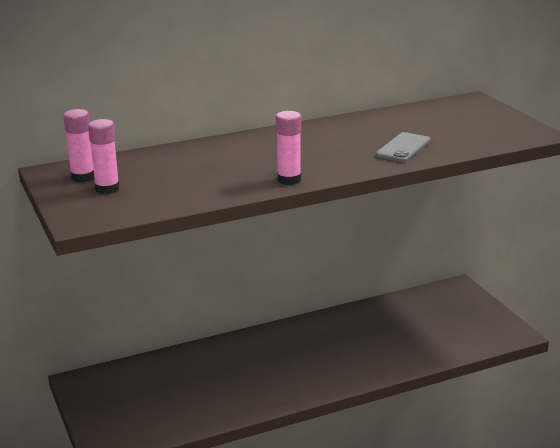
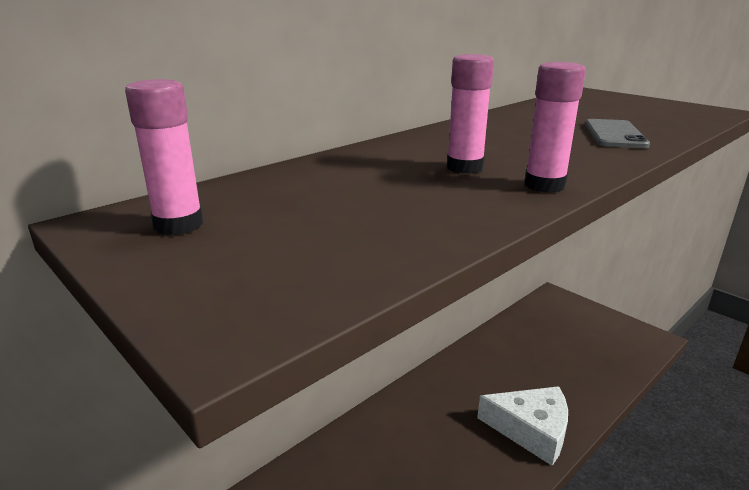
camera: 20 degrees left, 0 degrees up
pink glue stick [88,119,120,194] -> pink glue stick moved to [447,54,494,174]
none -> white cheese [477,386,568,466]

